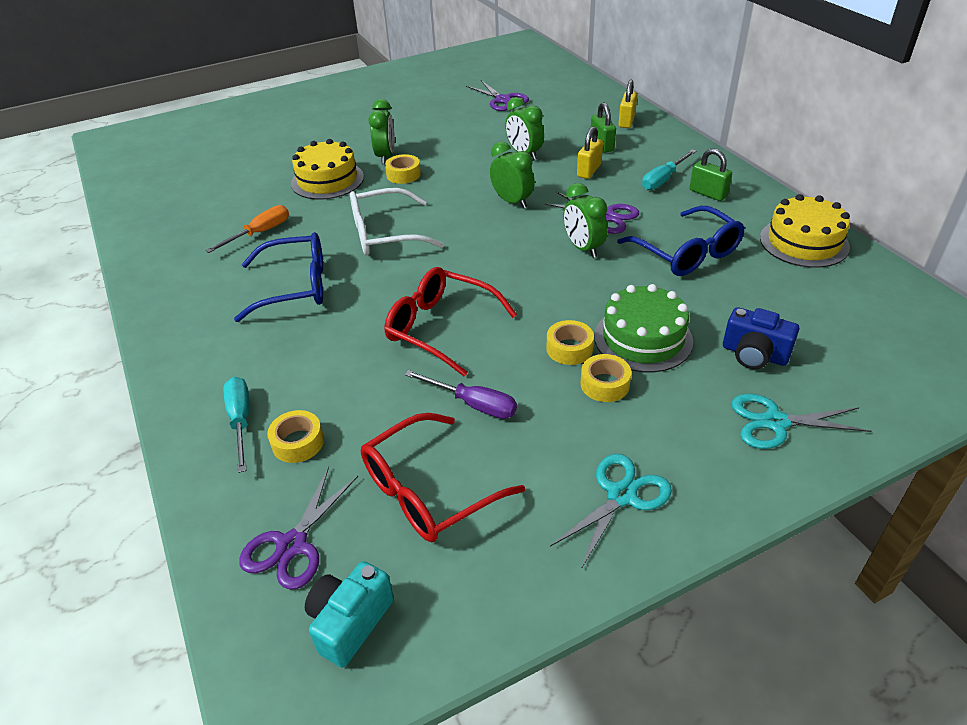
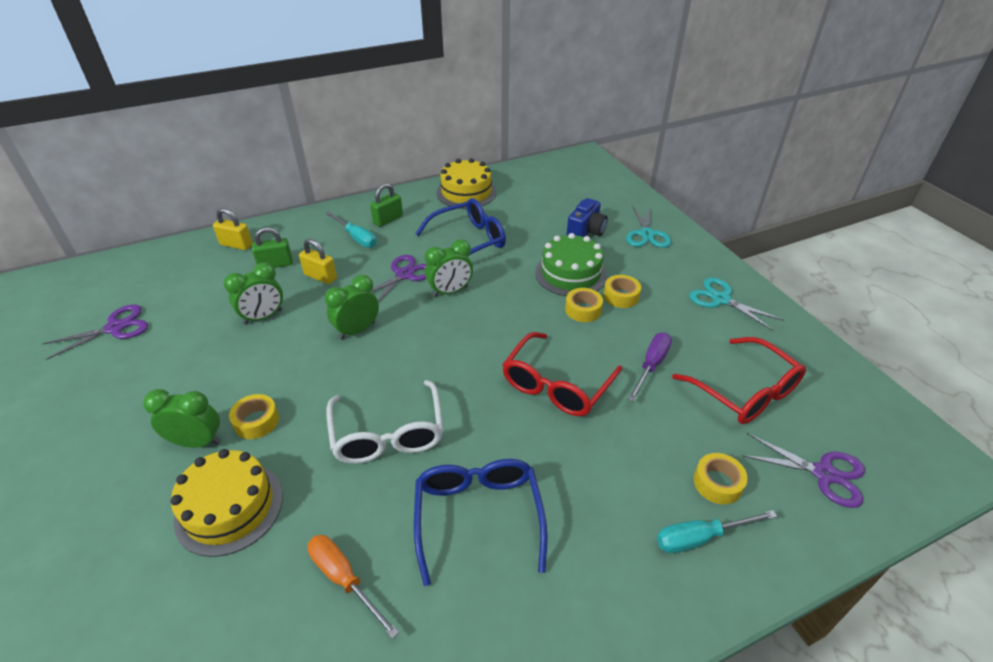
camera: 90 degrees left, 0 degrees up
turquoise camera [305,561,394,668] -> none

